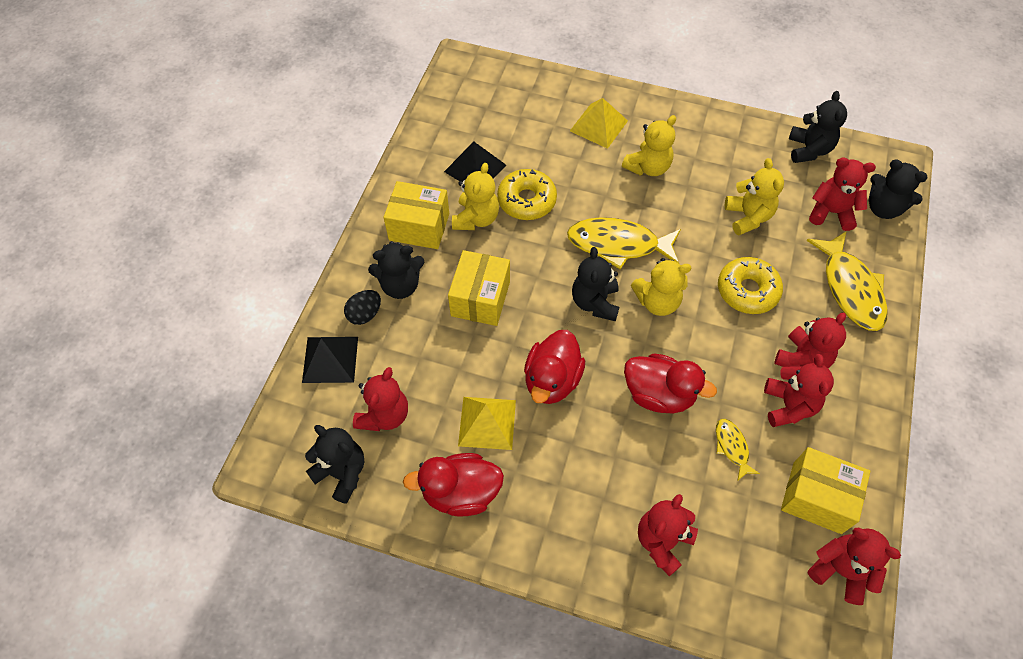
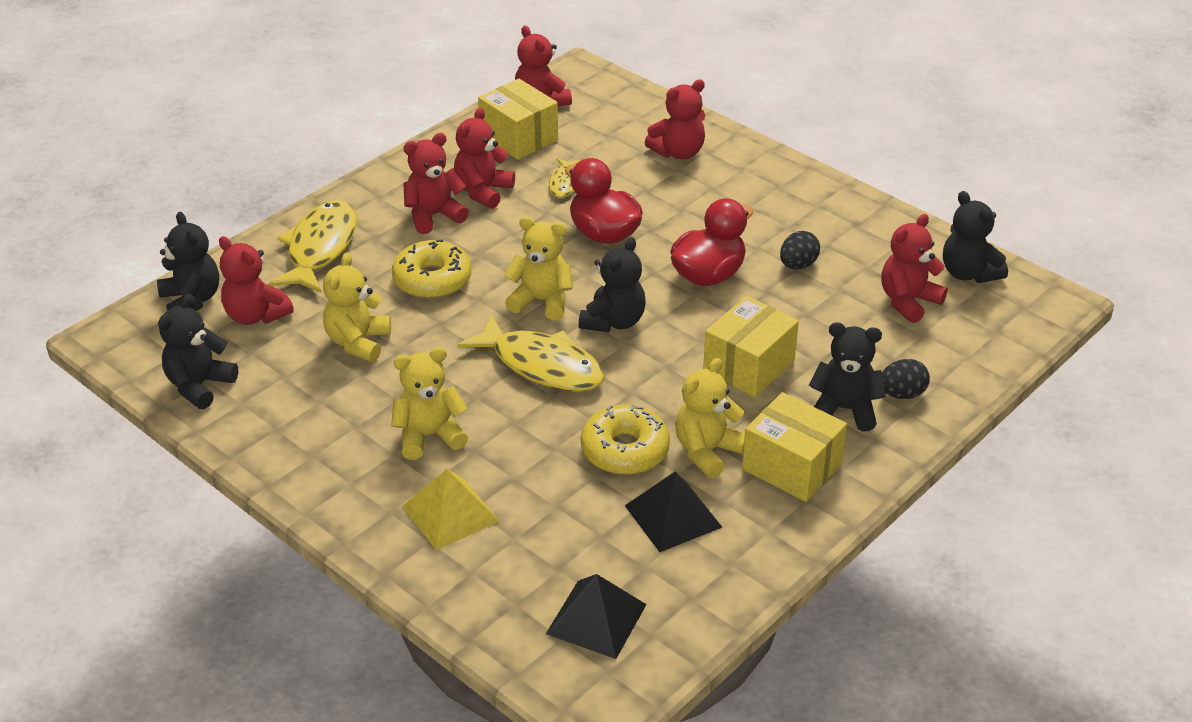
camera: 155 degrees left, 20 degrees down
black pyramid [302,337,358,383] -> black pyramid moved to [546,574,647,659]
red duck [403,453,504,517] -> none
yellow pyramid [458,397,516,450] -> black egg [780,231,820,269]

